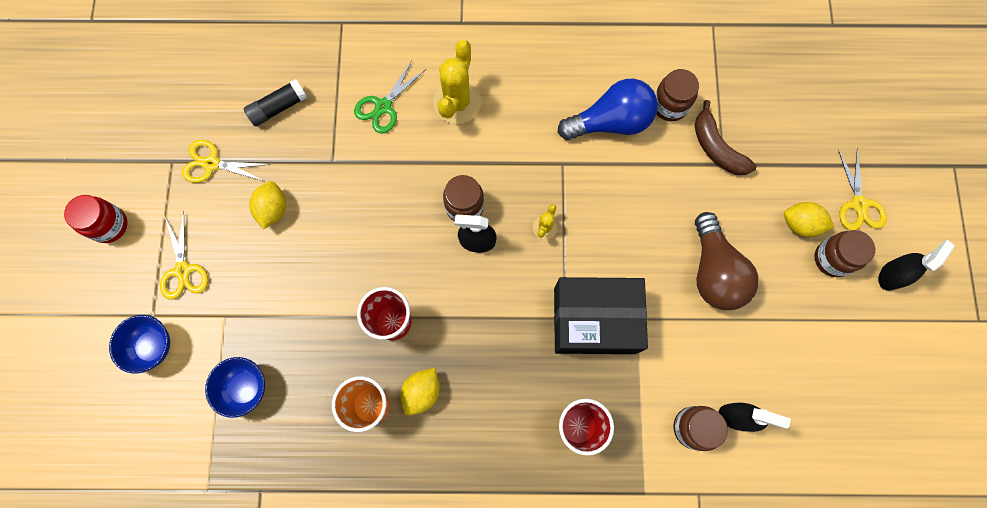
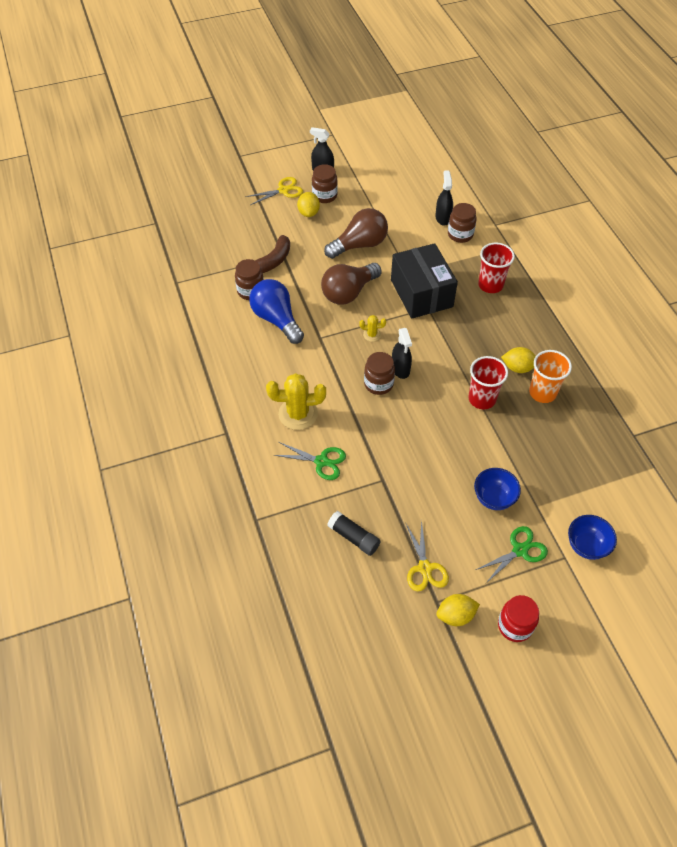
camera: 110 degrees left, 20 degrees down
yellow scissors [160,211,208,300] -> green scissors [476,526,548,583]
blue bowl [205,357,265,418] -> blue bowl moved to [474,468,521,510]
yellow lemon [249,181,286,229] -> yellow lemon moved to [437,594,480,626]
none -> brown light bulb [321,263,382,305]

